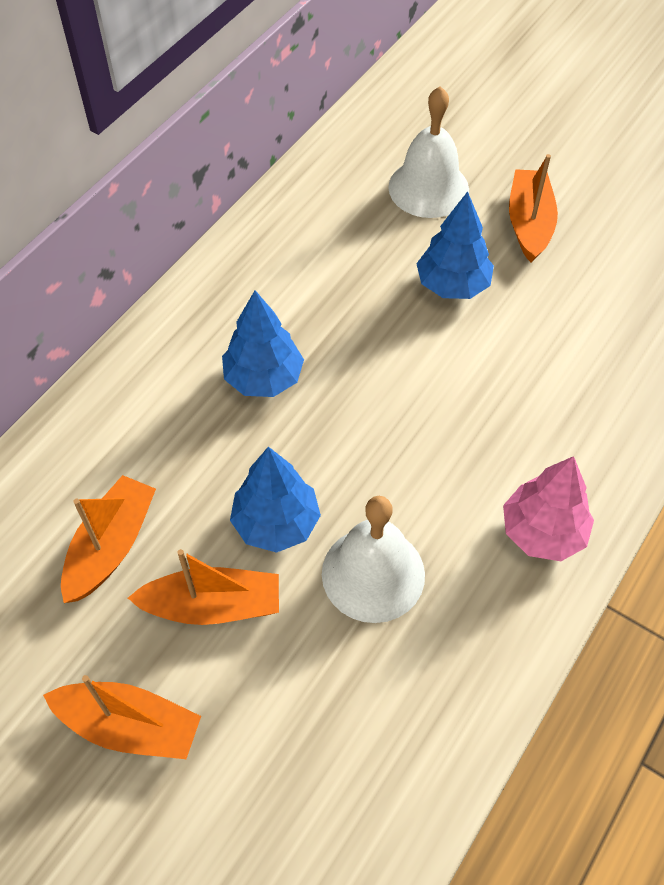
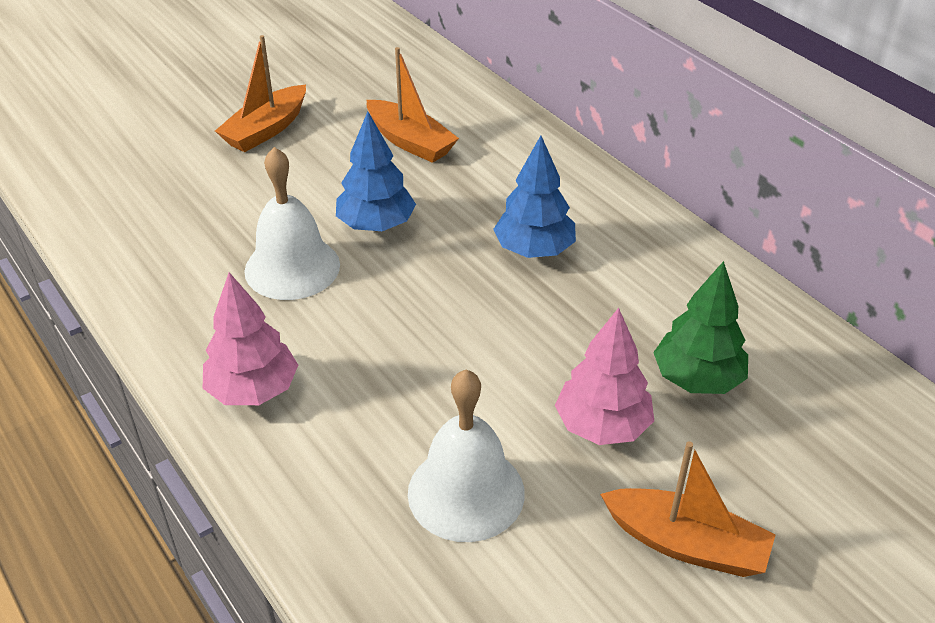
camera: 110 degrees right, 15 degrees down
orange boat [128,549,279,625] -> none
white bell [388,86,469,218] -> white bell moved to [408,370,525,542]
blue tree [416,191,494,299] -> pink tree [555,308,654,445]
none -> green tree [653,261,748,394]

